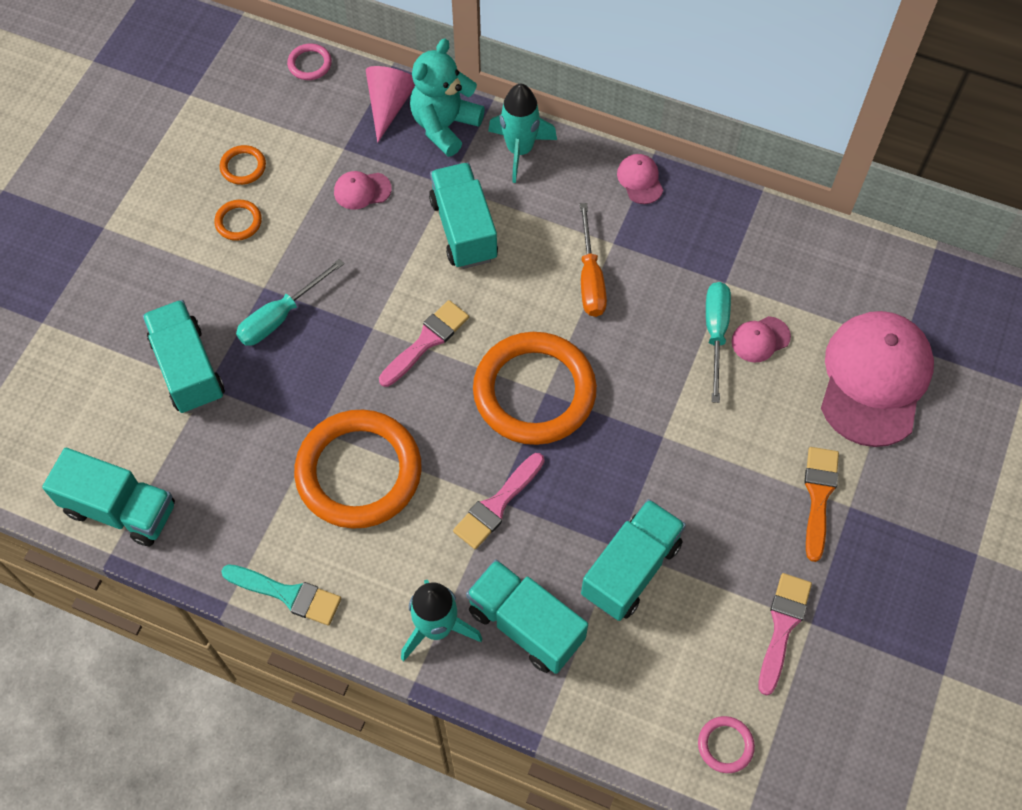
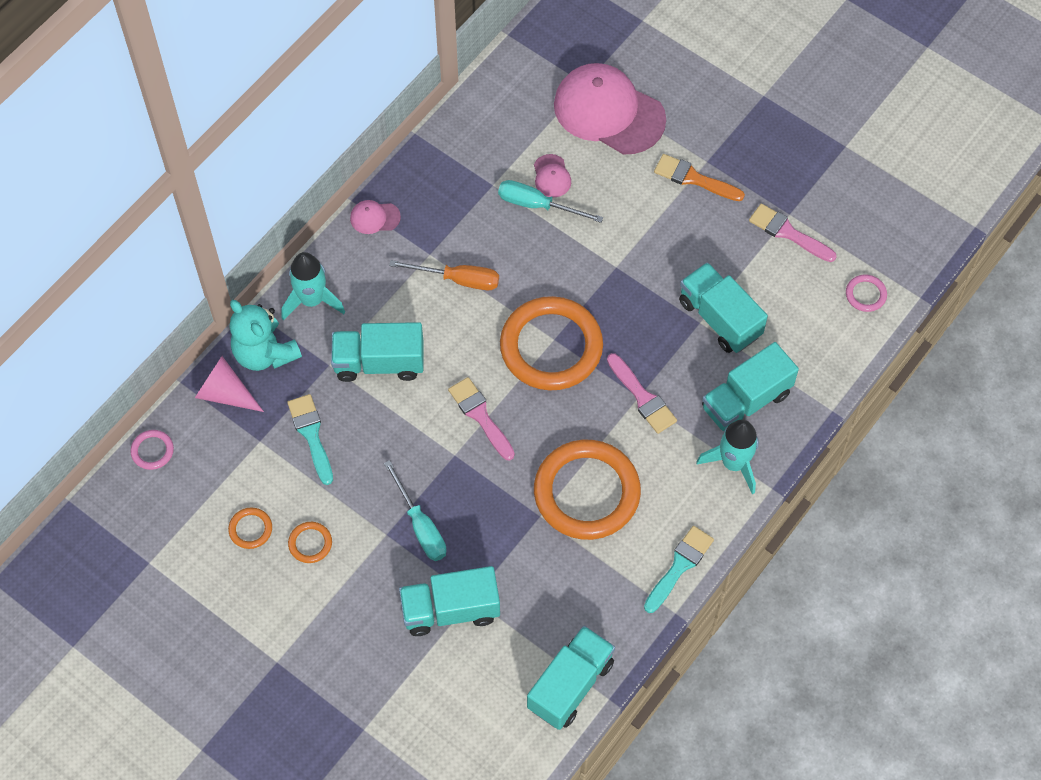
camera: 75 degrees left, 0 degrees up
pink cap [334,171,392,209] -> turquoise brush [287,394,333,485]

